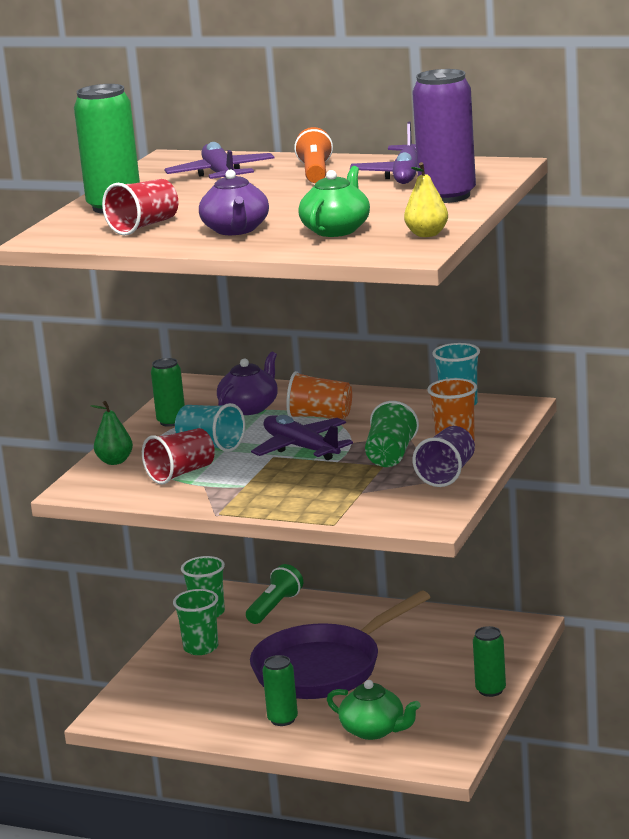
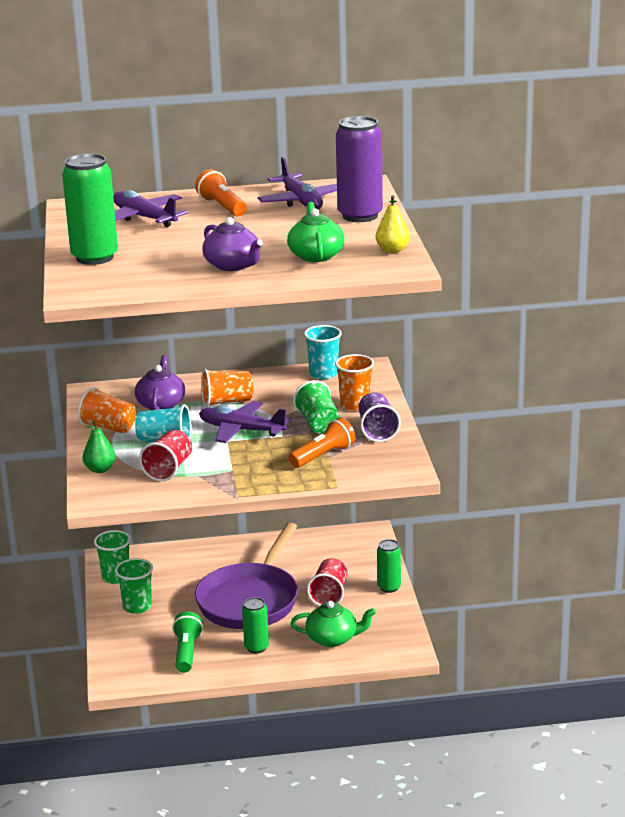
camera: 30 degrees left, 5 degrees up
red cup [102,179,178,235] -> red cup moved to [307,558,347,606]
green can [151,358,185,427] -> orange cup [78,387,136,433]
green flashlight [246,564,303,624] -> green flashlight moved to [172,611,203,673]
none -> orange flashlight [289,418,356,468]

